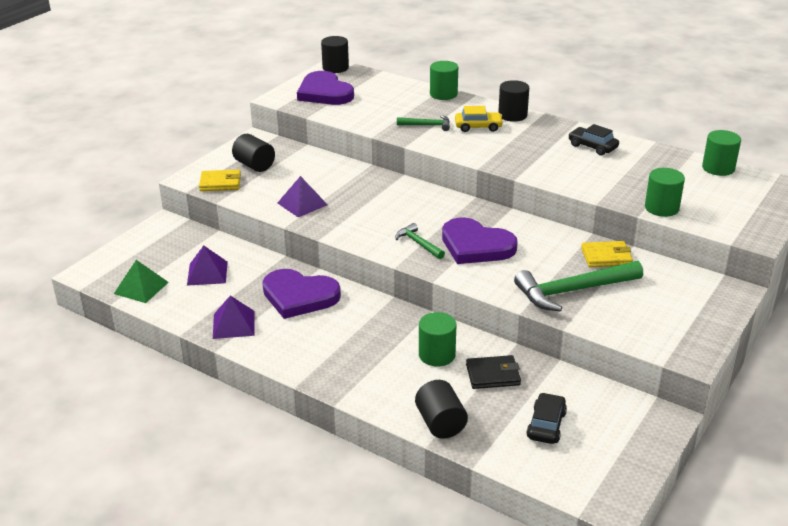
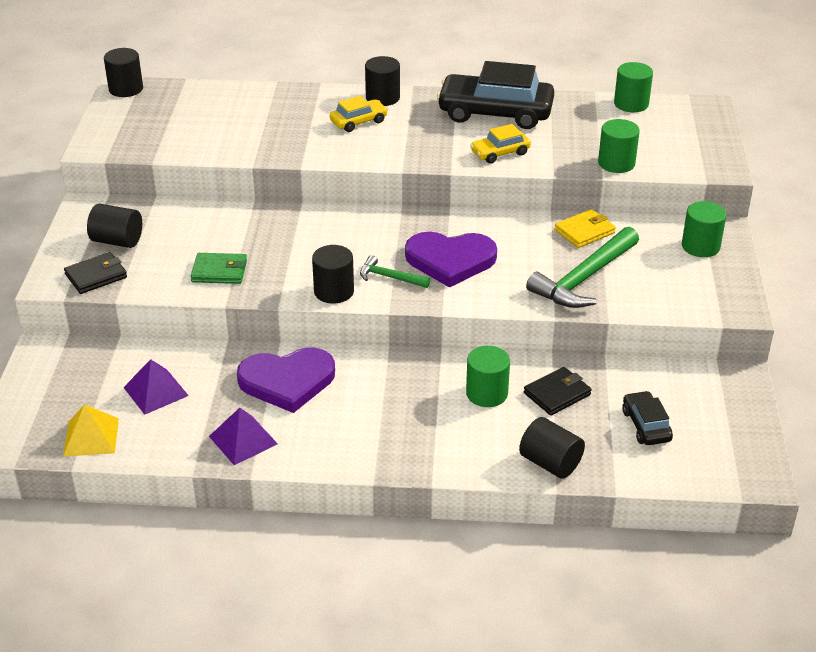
camera: 30 degrees left, 5 degrees up
green pyramid [114,260,169,303] -> yellow pyramid [63,404,119,457]
yellow wallet [199,170,241,191] -> black wallet [64,252,127,294]
purple pyramid [278,176,328,217] -> green wallet [191,253,247,284]
purple heart [297,71,354,105] -> none
green hammer [397,115,450,131] -> none
green cylinder [430,61,458,100] -> green cylinder moved to [682,201,727,257]
black car [568,124,619,156] -> black car [437,61,554,129], size x2.03
none -> black cylinder [312,245,354,304]
none -> yellow car [470,124,531,164]

